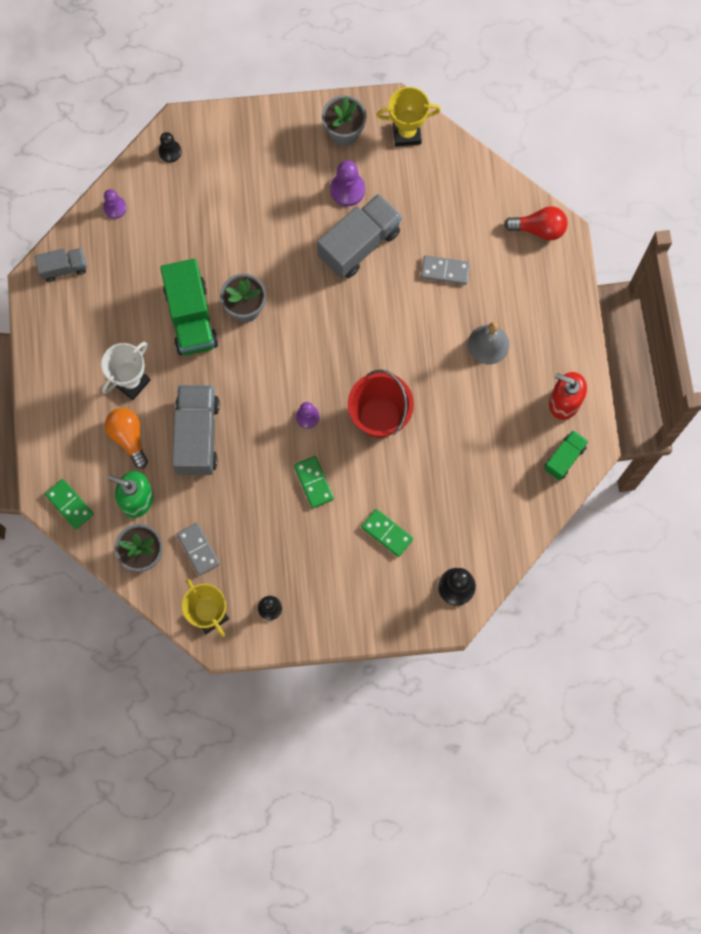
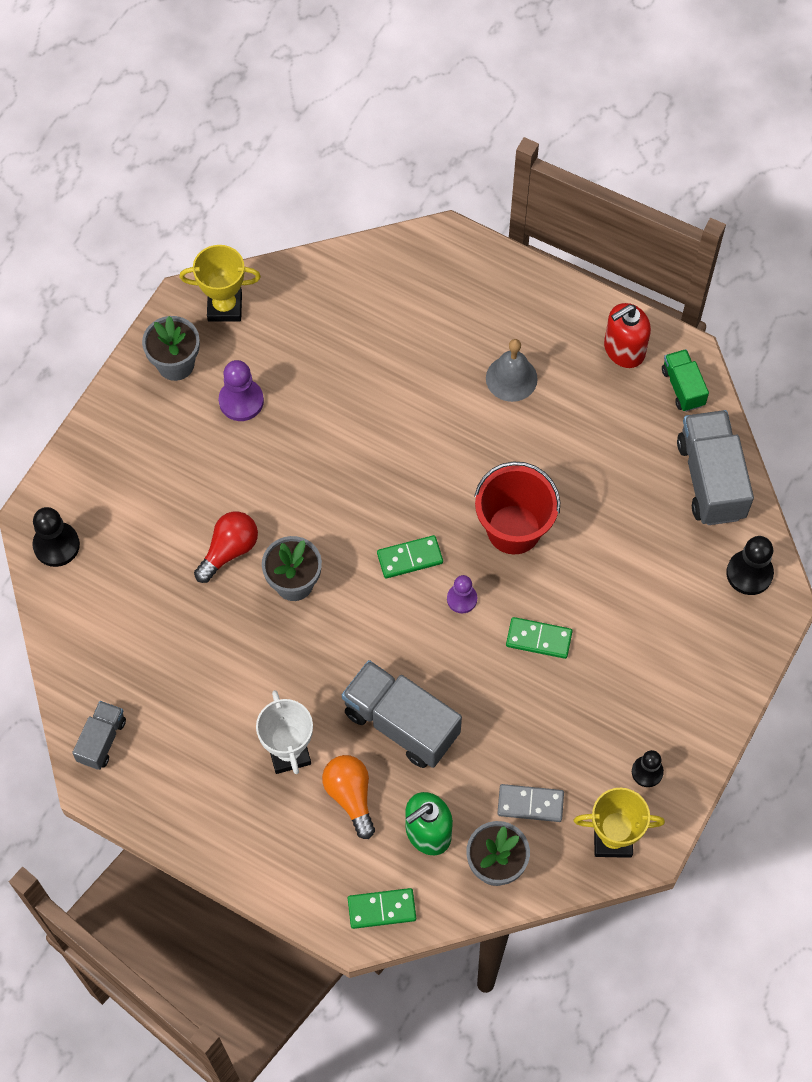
camera: 55 degrees left, 10 degrees down
purple pawn [103,189,127,219] -> none
orange light bulb [105,408,148,469] -> orange light bulb turned 60 degrees clockwise [322,755,375,839]
black pawn [158,132,182,162] -> black pawn [32,507,80,567], size x1.53
green truck [160,259,218,355] -> none
grey truck [317,194,402,278] -> grey truck moved to [677,410,754,525]
green domino [361,509,413,557] -> green domino moved to [377,535,443,579]
yellow trophy [377,87,441,146] -> yellow trophy turned 60 degrees clockwise [179,245,261,322]
grey domino [421,255,470,285] -> none
red light bulb [504,206,568,241] -> red light bulb moved to [194,512,258,583]

